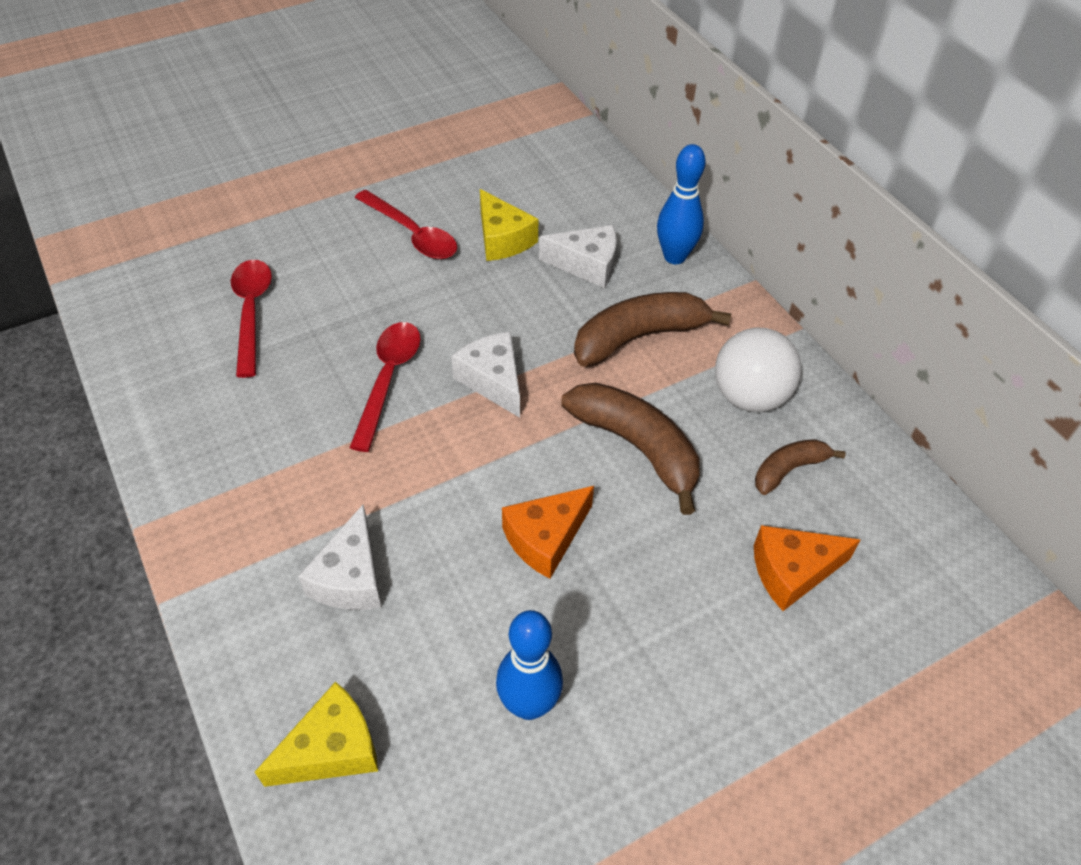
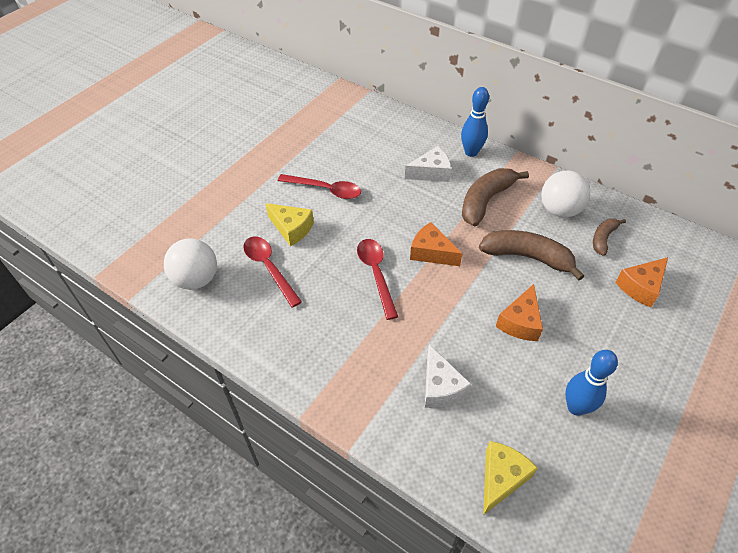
camera: 25 degrees left, 0 degrees up
white cheese [451,332,520,418] -> orange cheese [410,222,462,266]
yellow cheese [480,189,538,261] -> yellow cheese moved to [265,203,314,246]
none -> white ball [164,238,217,290]

